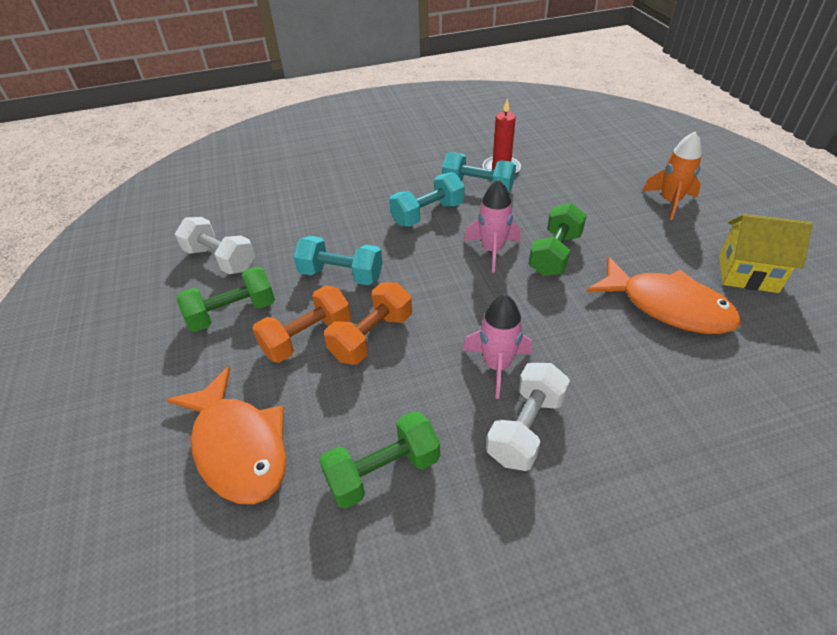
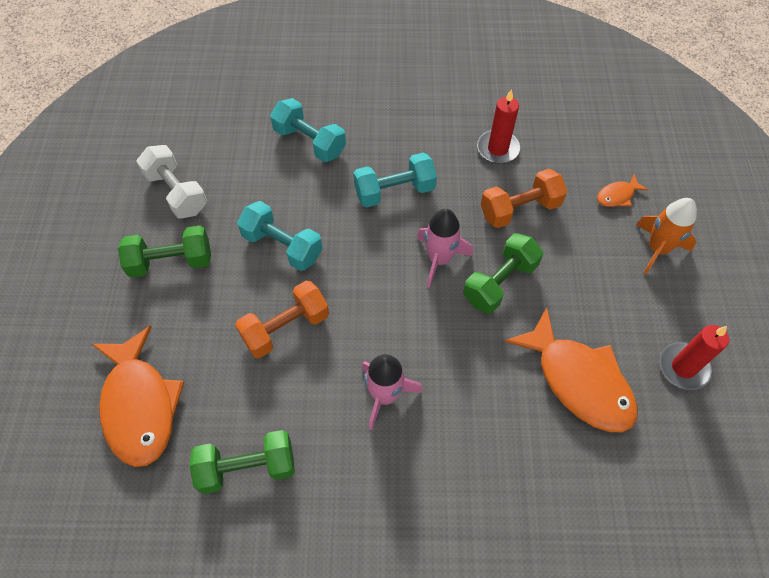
camera: 15 degrees right, 15 degrees up
orange dumbbell [252,285,351,363] -> orange dumbbell moved to [481,169,567,228]
turquoise dumbbell [442,152,516,192] -> turquoise dumbbell moved to [270,98,346,162]
white dumbbell [486,363,570,471] -> none
yellow house [719,214,813,293] -> red candle [660,325,729,390]
none -> orange fish [597,174,649,207]

